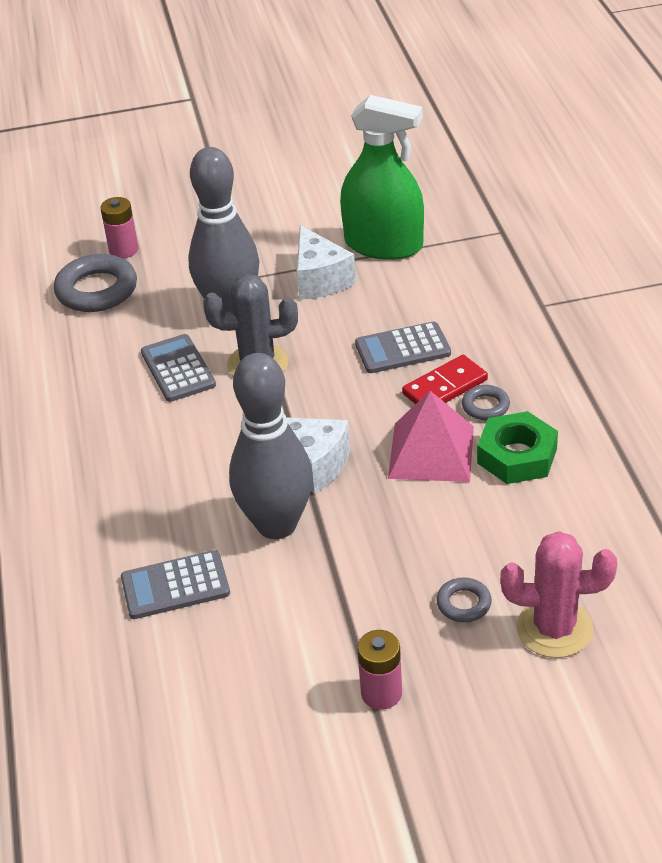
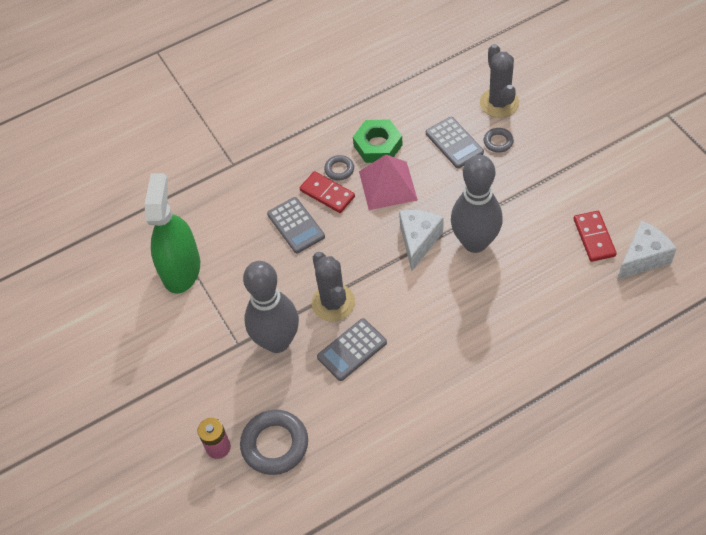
camera: 105 degrees left, 15 degrees up
grey calculator [121,550,230,619] -> grey calculator moved to [426,117,484,168]
white cheese [297,225,356,300] -> white cheese moved to [618,221,677,279]
pink battery [357,630,402,710] -> none
pink cactus [501,531,617,658] -> grey cactus [480,44,519,118]
none -> red domino [574,211,617,262]

